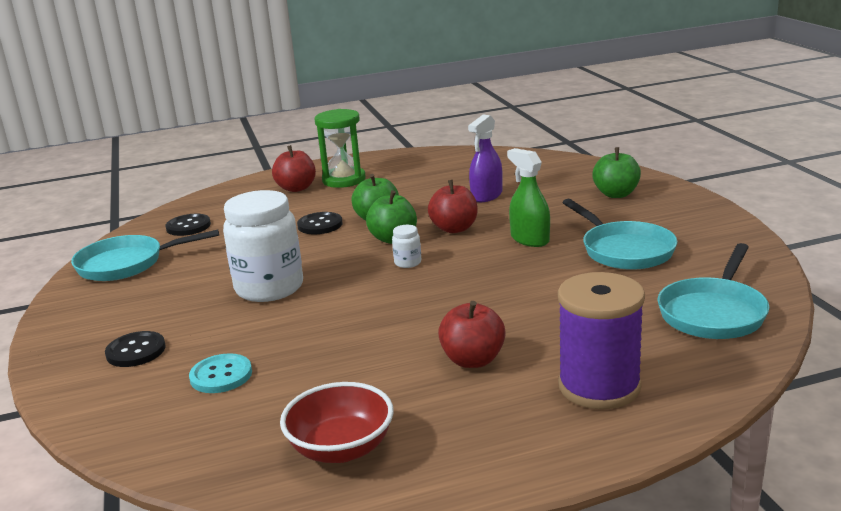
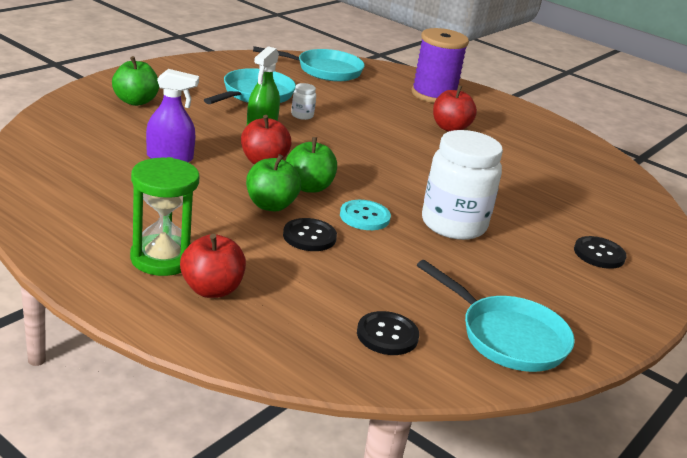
camera: 130 degrees left, 5 degrees up
turquoise button [189,353,252,393] -> turquoise button moved to [340,200,391,230]
red bowl [280,382,394,463] -> none
white jar [392,225,421,268] -> white jar moved to [291,83,316,120]

